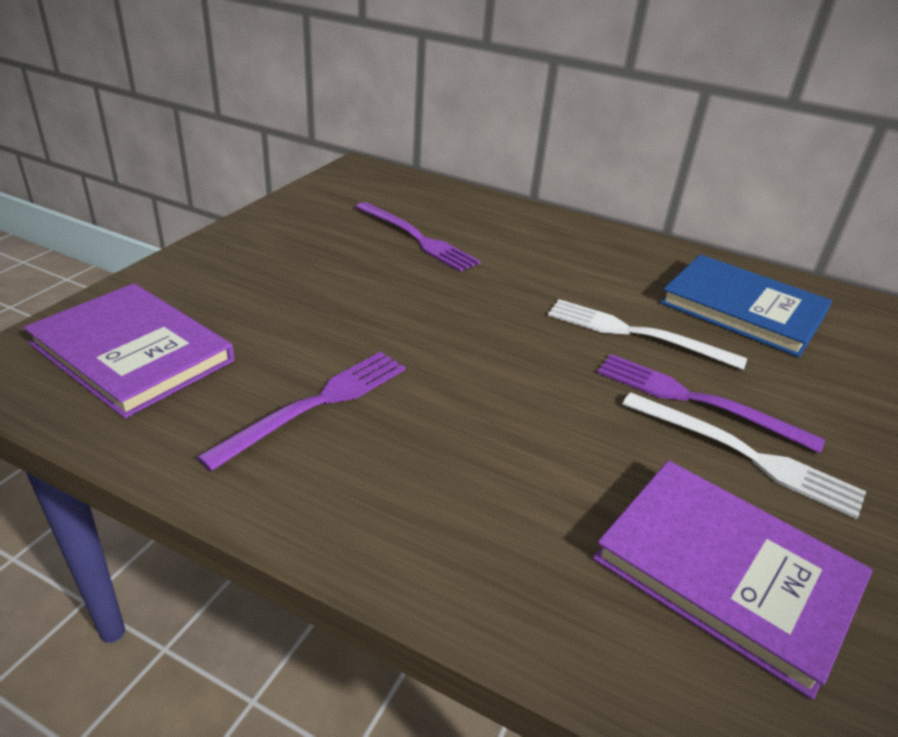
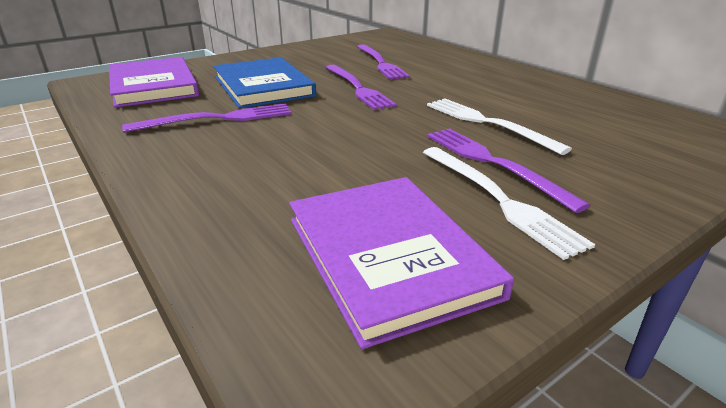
camera: 30 degrees right, 5 degrees down
blue book [660,254,832,357] -> blue book moved to [213,57,316,109]
none -> purple fork [325,65,397,110]

